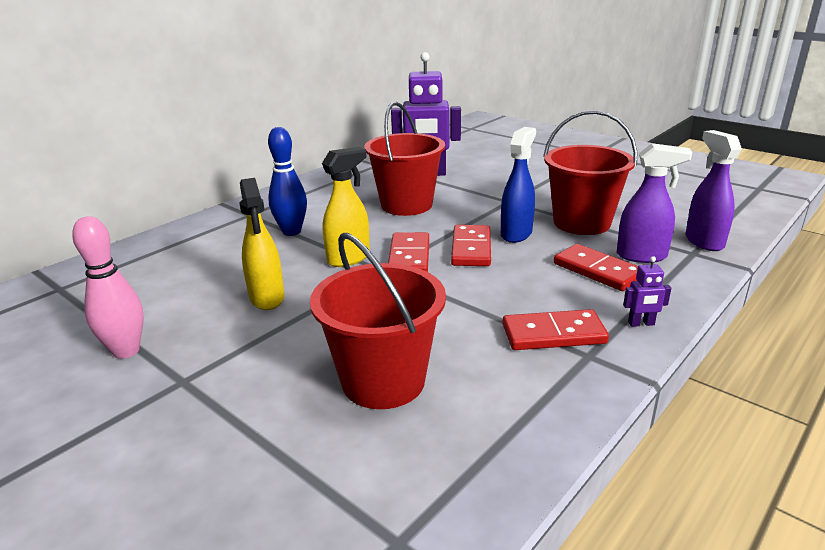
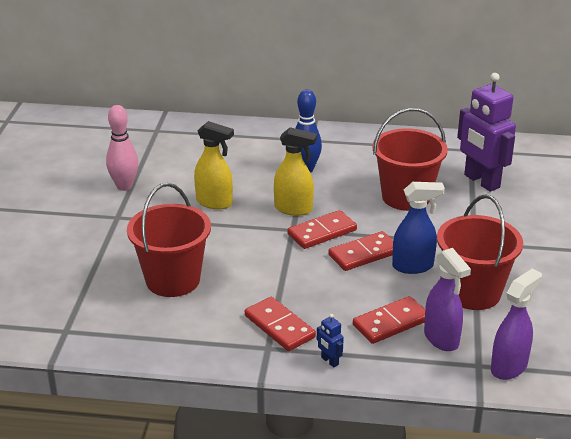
camera: 55 degrees right, 5 degrees up
yellow spray bottle [239,178,285,310] -> yellow spray bottle turned 105 degrees counterclockwise [194,121,234,209]
red domino [554,244,638,291] -> red domino turned 45 degrees clockwise [353,296,425,344]
purple robot [623,256,671,327] -> blue robot [317,314,344,367]

